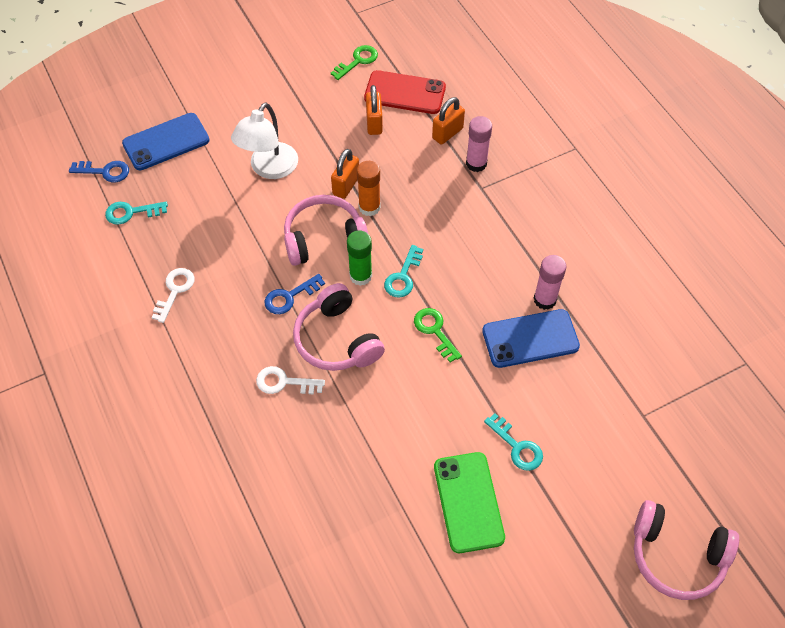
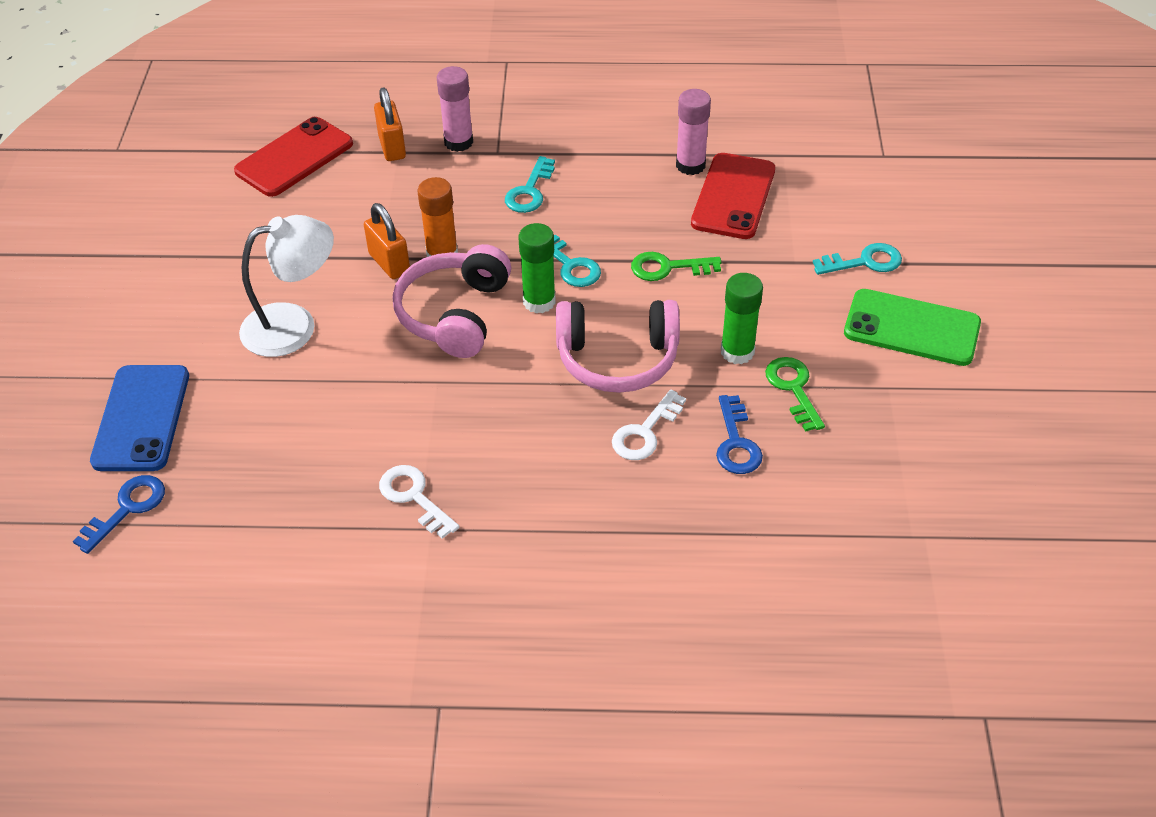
camera: 60 degrees left, 10 degrees down
turquoise key [105,202,168,225] -> turquoise key moved to [505,156,555,213]
white lamp [231,103,298,179] -> white lamp turned 75 degrees counterclockwise [239,215,334,357]
blue key [264,274,325,314] -> blue key moved to [716,395,763,474]
green key [331,45,378,80] -> green key moved to [765,357,825,432]
orange padlock [366,85,383,135] -> none
blue phone [482,309,580,368] -> red phone [691,153,775,239]
pink headphones [634,500,739,600] -> none
none -> green glue stick [721,273,763,364]

